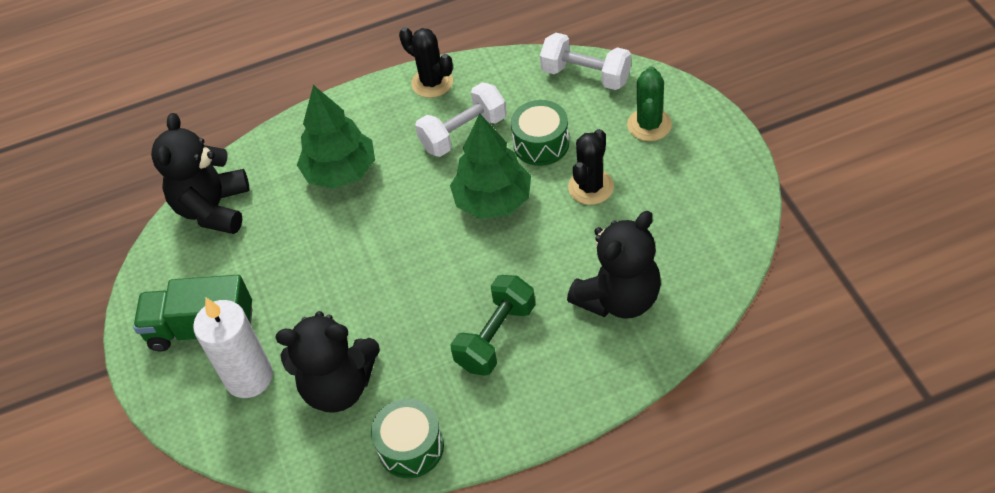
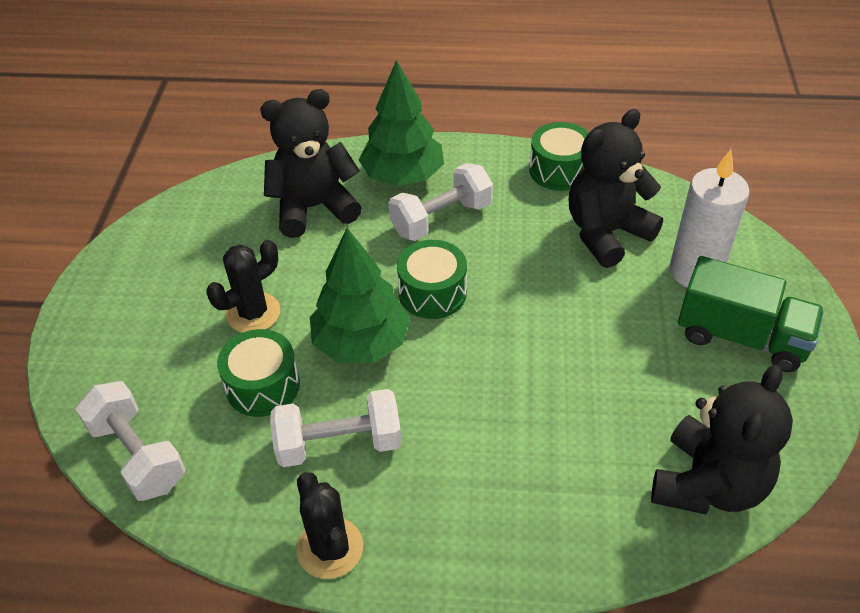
camera: 160 degrees left, 5 degrees down
black teddy bear [276,311,380,413] -> black teddy bear turned 60 degrees counterclockwise [569,109,663,268]
green tree [297,85,375,189] -> green tree moved to [359,60,444,186]
green dumbbell [450,275,536,376] -> white dumbbell [389,163,493,241]
green cactus [627,66,672,141] -> none
none -> green drum [397,240,467,319]

